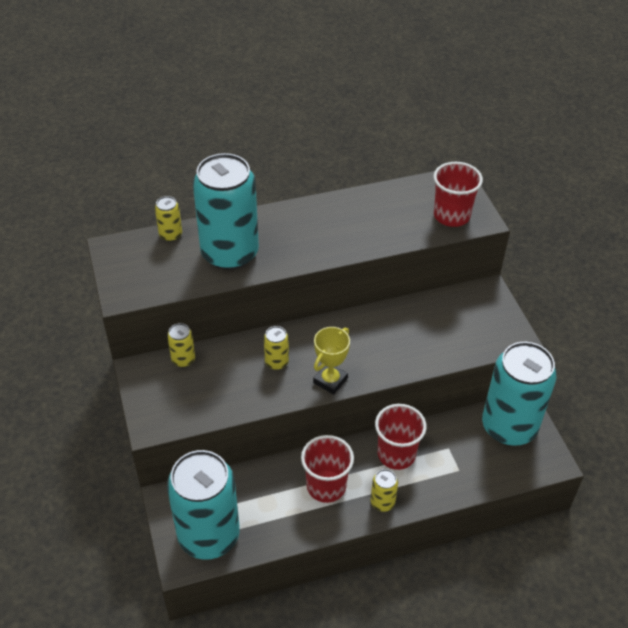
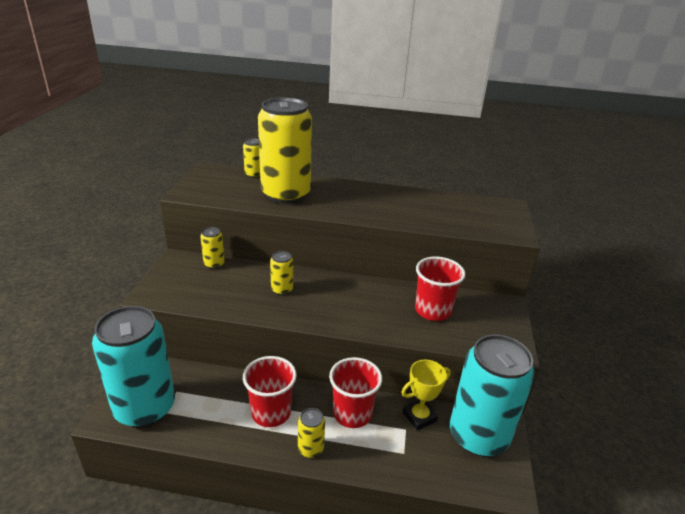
camera: 25 degrees right, 15 degrees down
turquoise can [193,153,259,270] -> yellow can [258,97,312,204]
yellow trophy [313,327,350,395] -> yellow trophy moved to [401,360,451,430]
red cup [433,162,483,227] -> red cup moved to [415,257,465,321]

